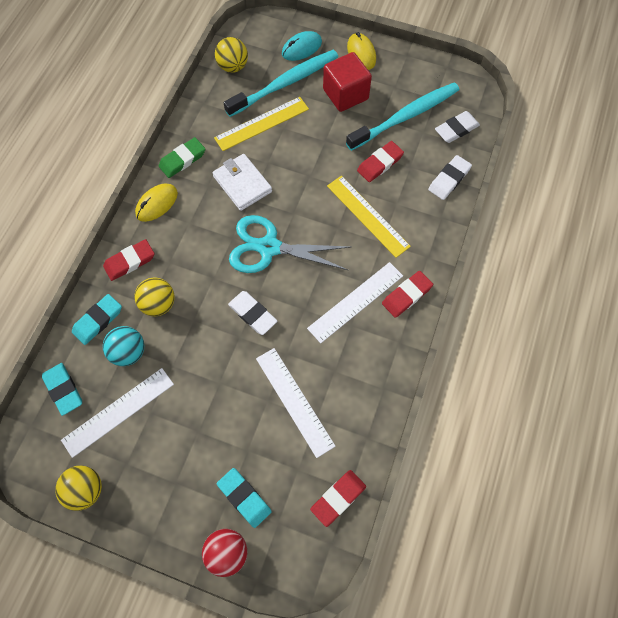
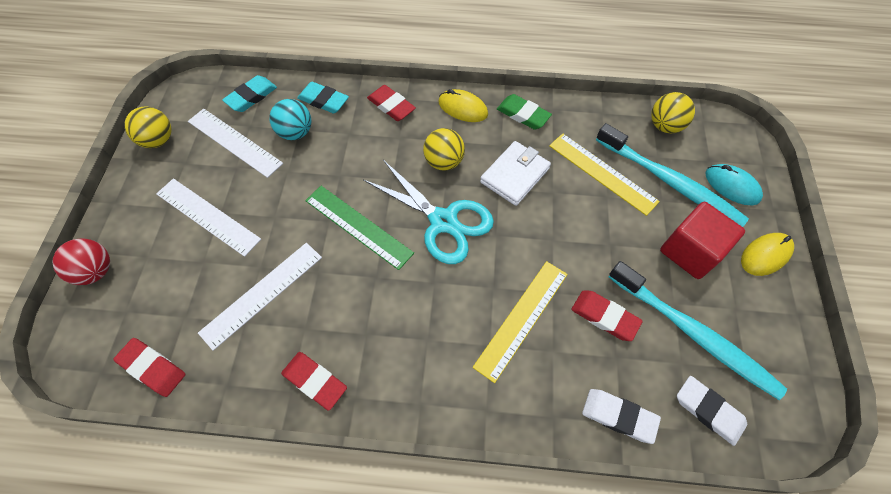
camera: 75 degrees right, 5 degrees down
yellow ball [135,277,175,316] -> yellow ball moved to [423,128,465,170]
turquoise eraser [217,468,272,528] -> none
white eraser [228,291,277,335] -> green ruler [305,186,414,270]
turquoise scissors [229,215,351,273] -> turquoise scissors turned 135 degrees clockwise [363,160,494,264]
white ruler [307,262,403,343] -> white ruler moved to [156,178,261,257]
red eraser [382,271,433,318] -> red eraser moved to [281,352,347,411]

